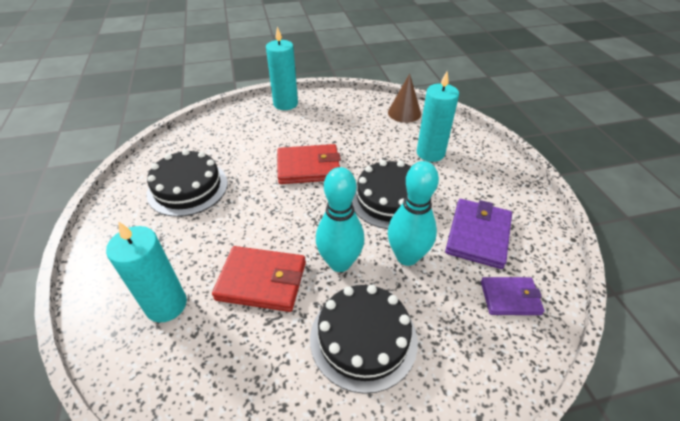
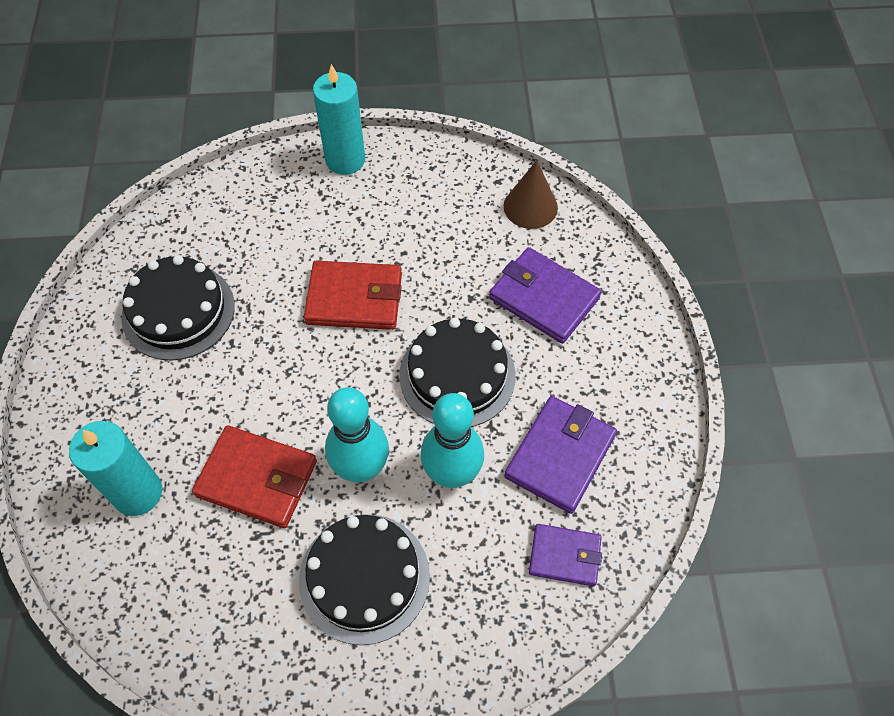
camera: 10 degrees right, 15 degrees up
turquoise candle [417,72,459,162] -> purple wallet [489,247,602,344]

